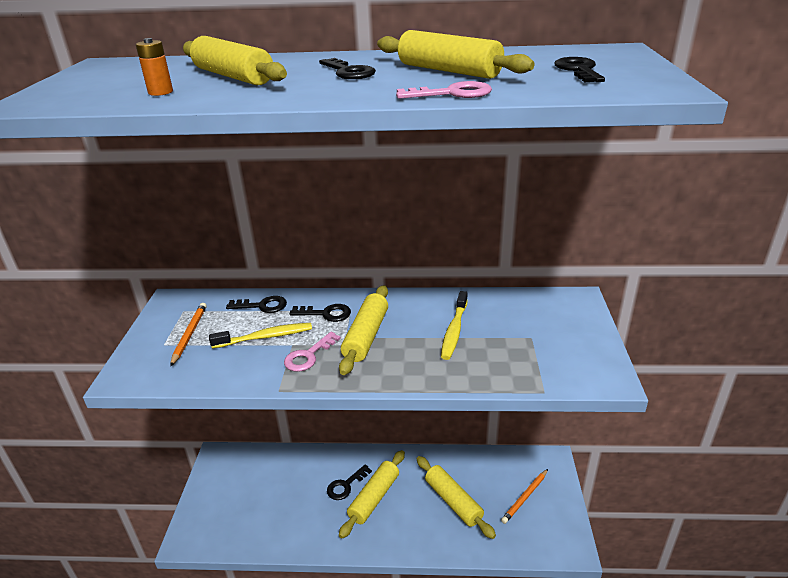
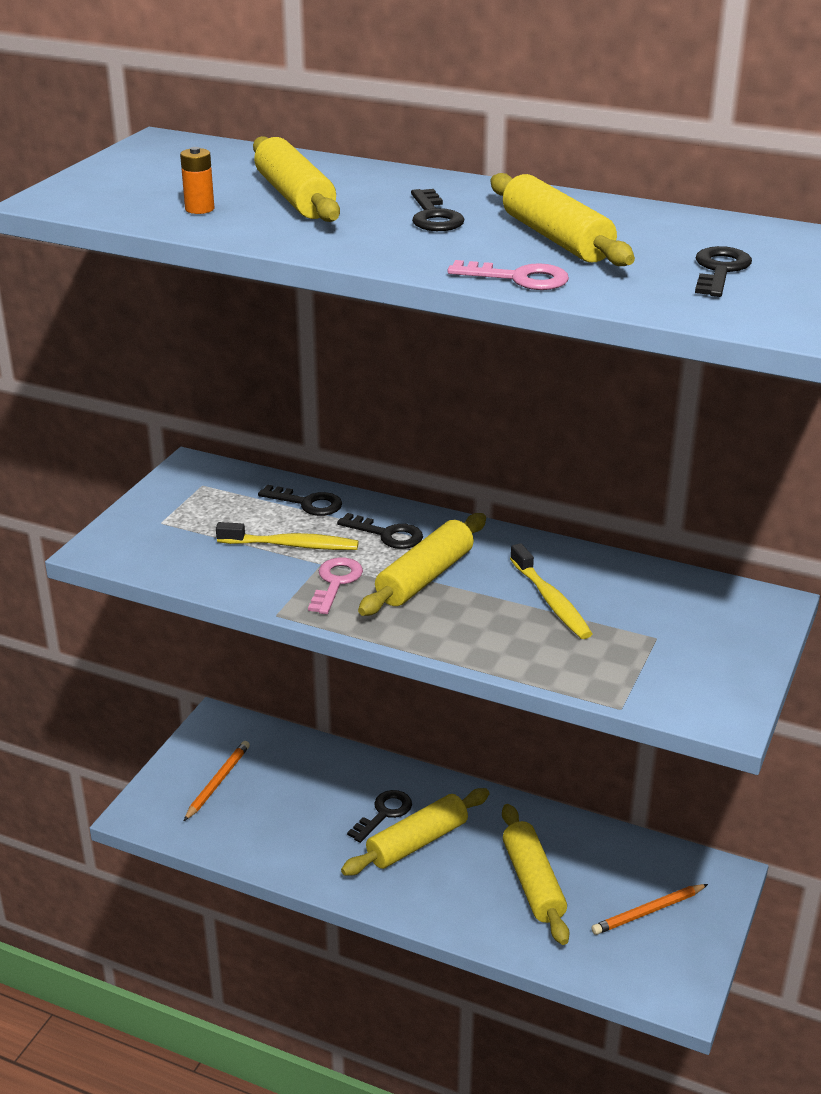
camera: 20 degrees right, 0 degrees up
orange pencil [170,303,207,367] -> orange pencil moved to [184,741,250,821]
pink key [284,332,341,372] -> pink key turned 135 degrees clockwise [308,558,363,614]
black key [327,464,372,500] -> black key turned 150 degrees clockwise [347,790,412,843]
yellow toothbrush [441,291,468,360] -> yellow toothbrush turned 60 degrees counterclockwise [510,543,592,639]

